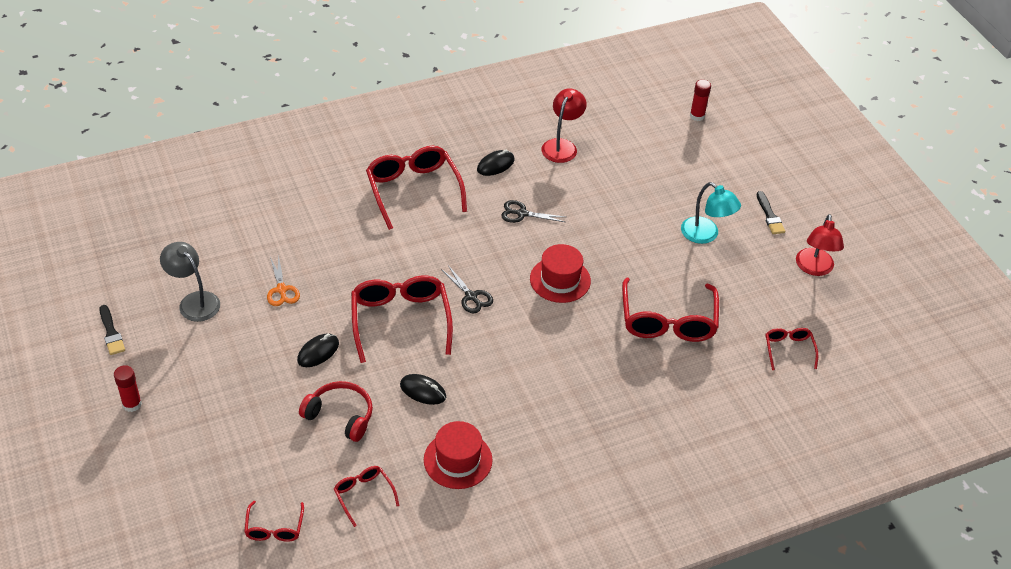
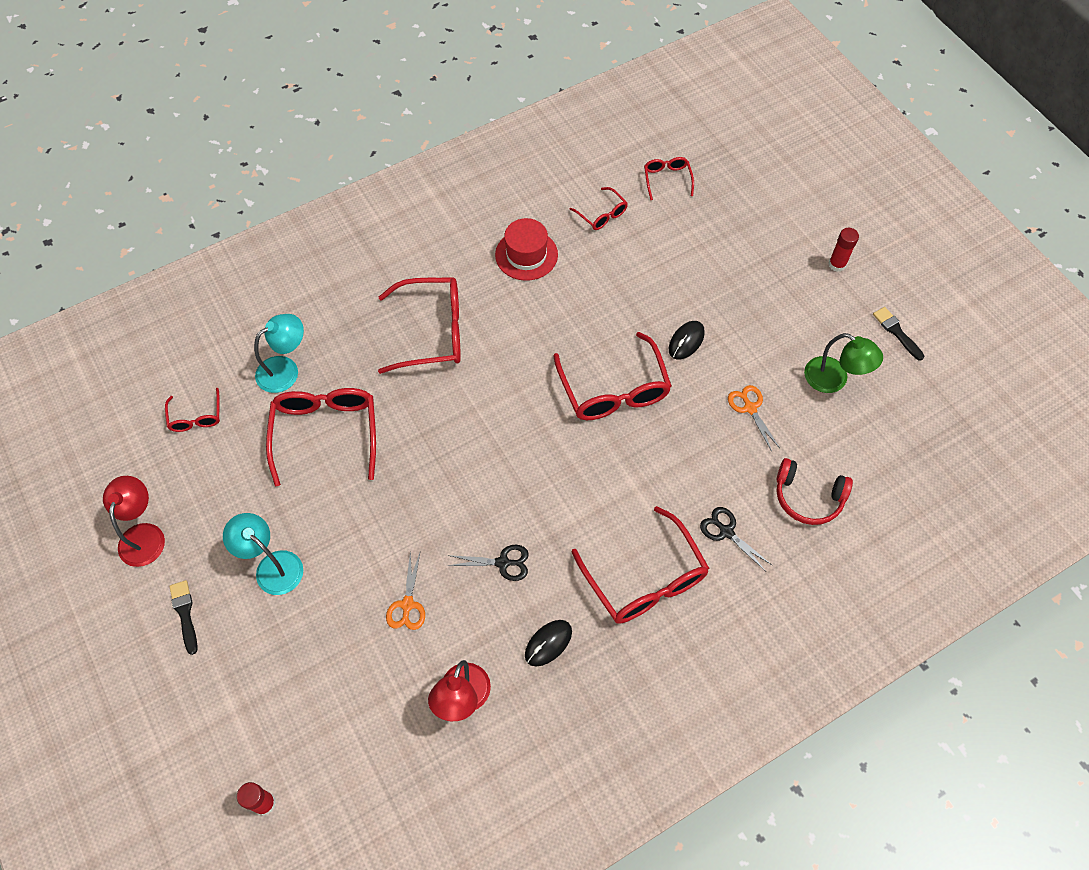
camera: 175 degrees right, 15 degrees up
grey lamp [160,242,220,322] -> green lamp [804,333,883,393]
red headphones [299,381,373,442] -> red headphones moved to [777,458,853,525]
black mouse [400,374,446,405] -> none
black scissors [441,265,493,313] -> black scissors moved to [700,507,772,571]
red hat [530,244,591,303] -> none
none -> turquoise lamp [254,314,304,393]
none -> red glasses [378,277,461,374]
none -> orange scissors [386,552,425,630]

